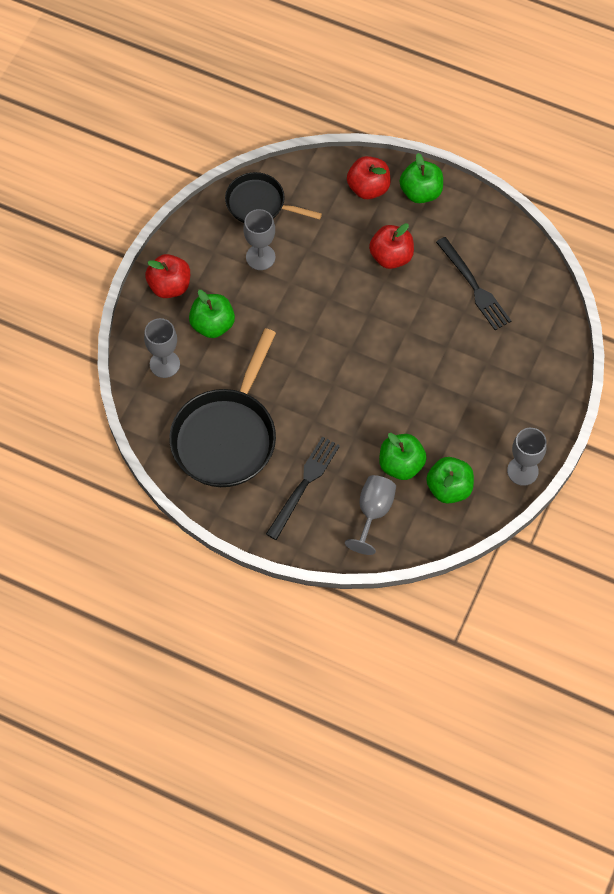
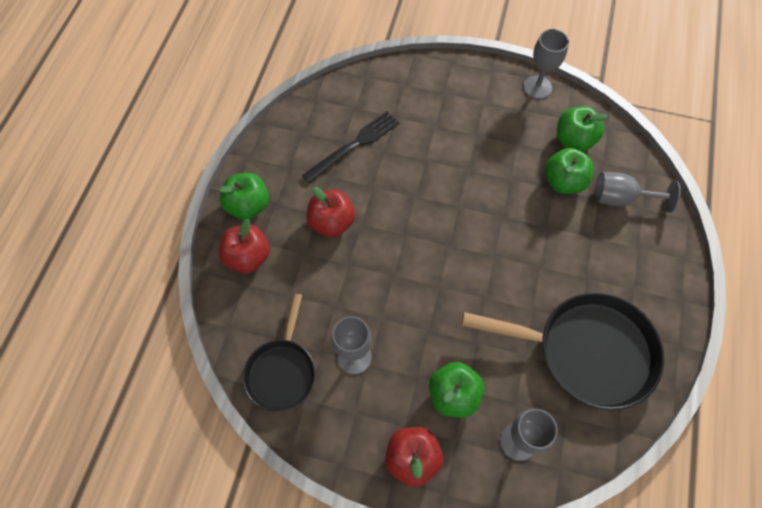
camera: 100 degrees left, 0 degrees up
black fork [266,436,340,540] -> none

